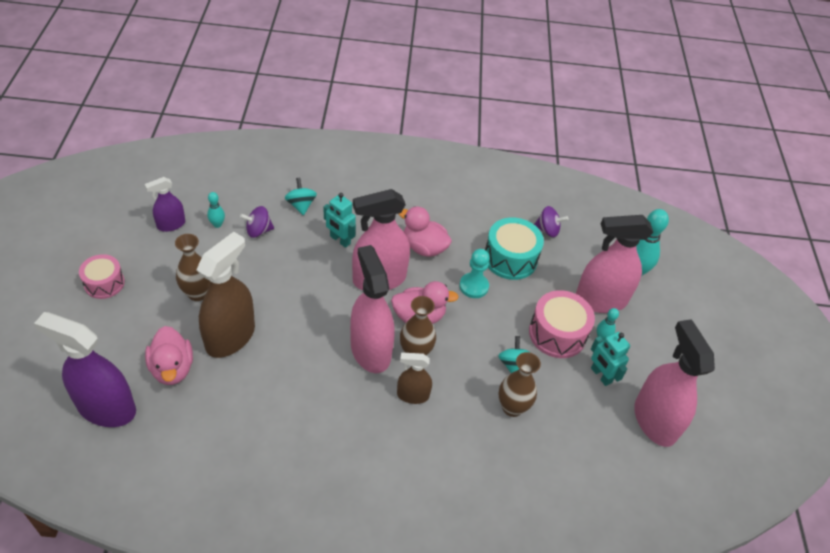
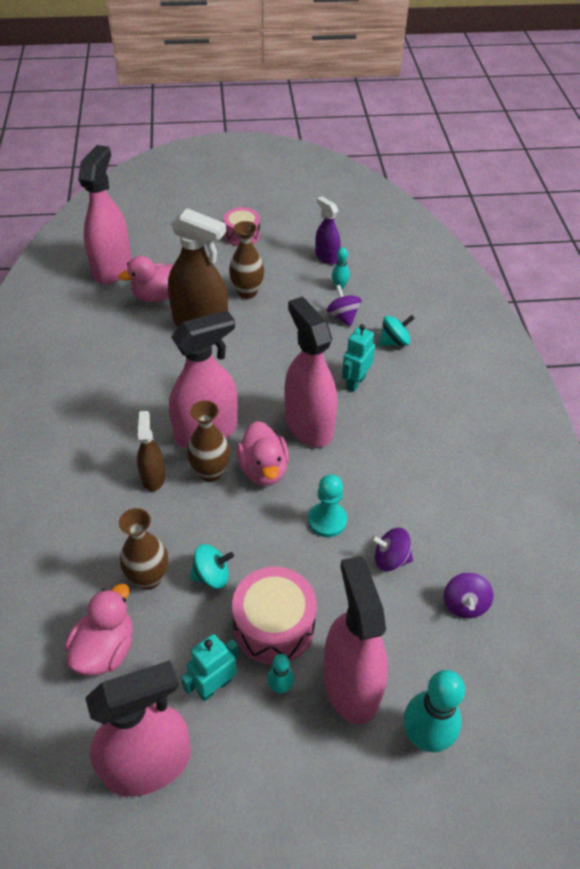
camera: 85 degrees right, 0 degrees up
purple spray bottle [34,312,136,427] -> pink spray bottle [78,145,131,284]
pink duck [398,206,452,257] -> pink duck moved to [65,584,133,676]
turquoise drum [485,217,544,280] -> purple spinning top [371,528,413,571]

